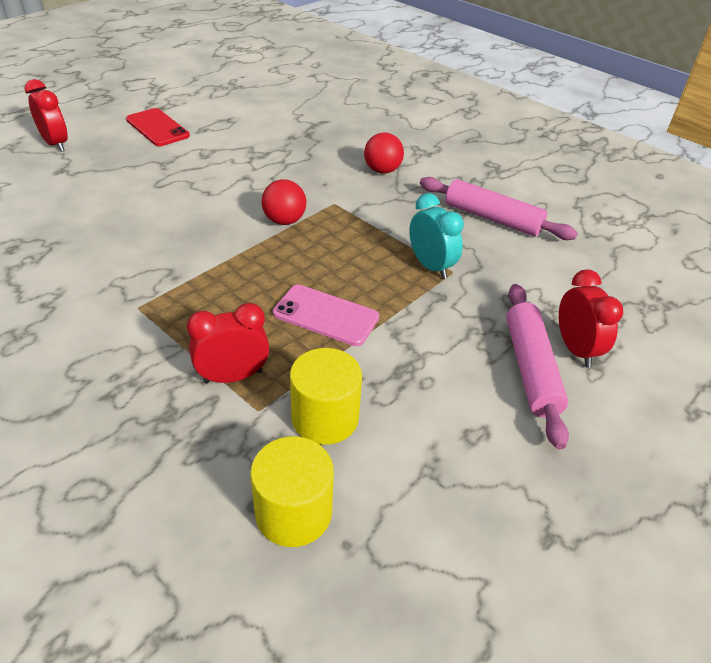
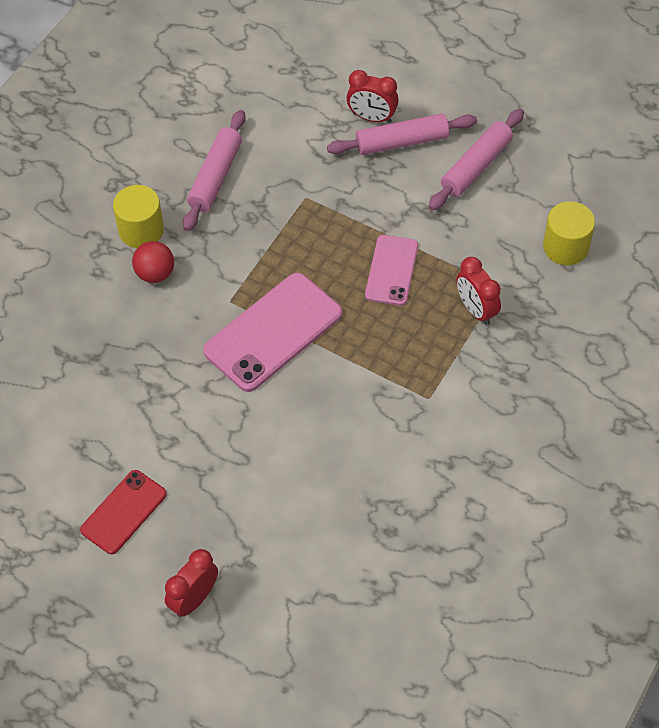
camera: 100 degrees left, 15 degrees up
red ball [262,179,306,225] -> pink phone [203,273,342,392]
yellow cylinder [290,348,362,445] -> yellow cylinder moved to [113,185,164,248]
turquoise clock [409,193,464,279] -> none
red clock [559,269,623,367] -> red clock turned 135 degrees counterclockwise [346,70,399,123]
none -> pink rolling pin [429,109,524,211]

